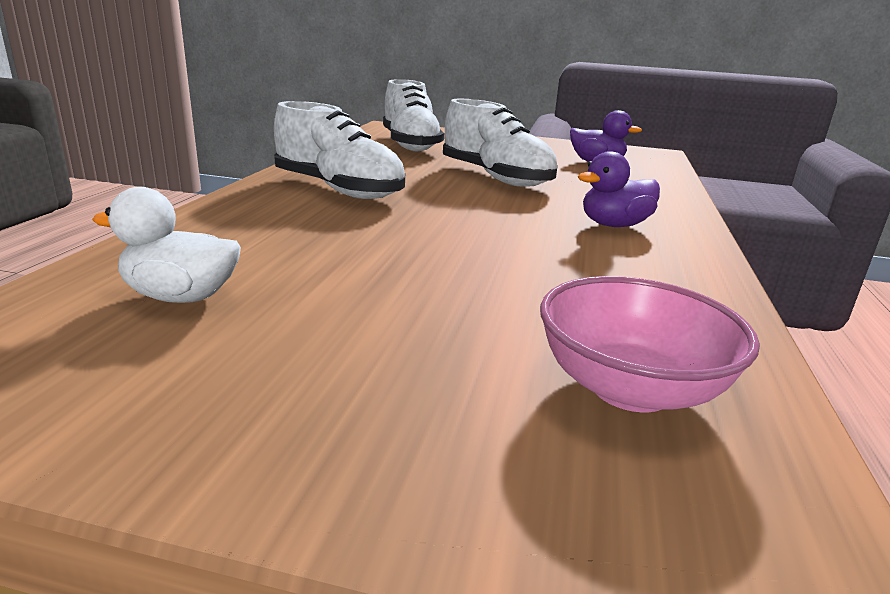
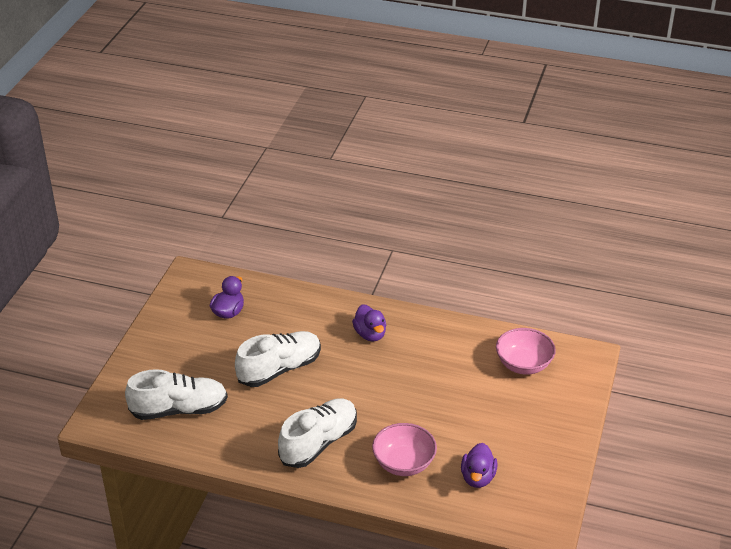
camera: 85 degrees left, 15 degrees up
white duck [92,187,241,303] -> purple duck [461,443,498,488]
none -> pink bowl [372,423,437,476]

